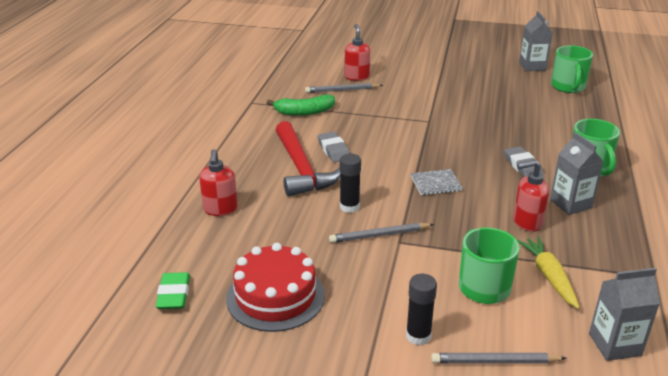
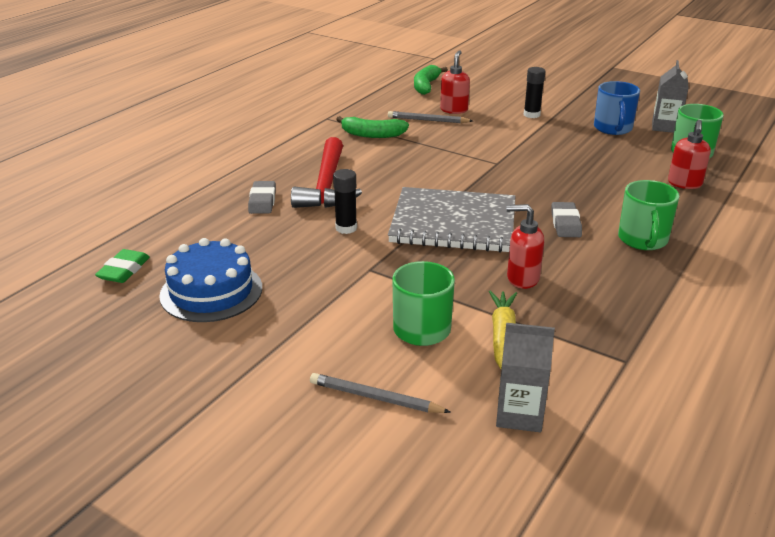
camera: 20 degrees right, 0 degrees up
red soap dispenser [199,149,238,216] -> red soap dispenser moved to [668,120,711,189]
red cake [226,243,325,332] -> blue cake [159,238,262,322]
grey eraser [318,132,350,162] -> grey eraser moved to [248,181,276,214]
grey pencil [329,223,434,243] -> none
black glue stick [406,274,437,345] -> black glue stick moved to [524,67,545,118]
grey notebook [411,169,463,195] -> grey notebook [388,187,515,253], size x2.45
grey carton [550,132,604,215] -> none
none -> green banana [414,65,448,95]
none -> blue mug [594,81,640,135]

